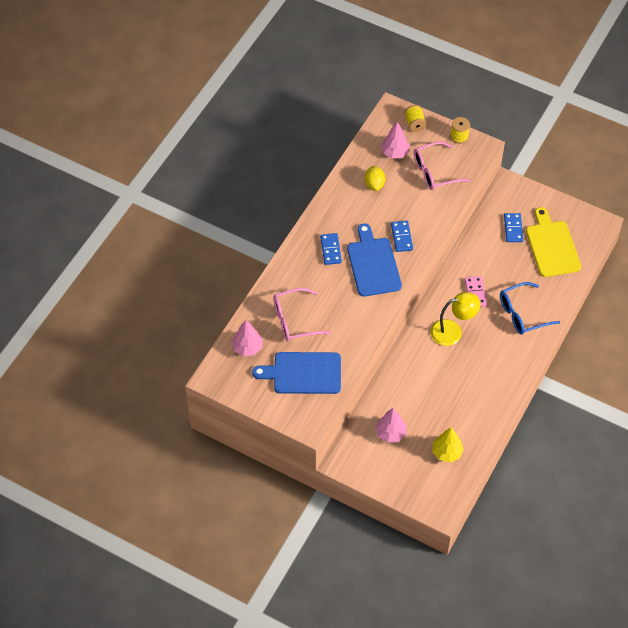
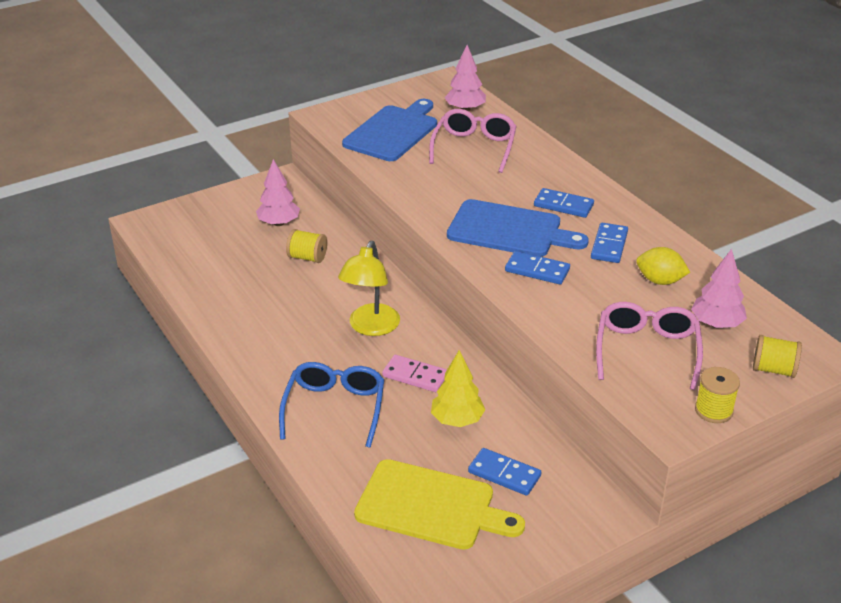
camera: 120 degrees right, 20 degrees down
yellow tree [432,428,464,463] -> yellow tree moved to [431,350,485,427]
none -> yellow spool [286,229,327,263]
none -> blue domino [591,223,628,263]

